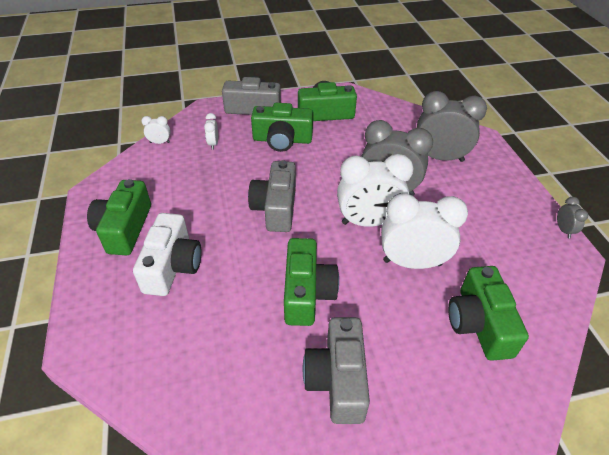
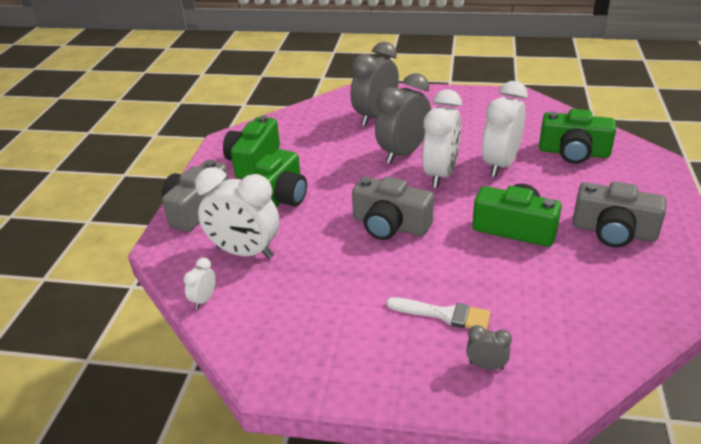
camera: 65 degrees left, 10 degrees down
green camera [87,179,151,255] -> none
white camera [133,213,202,296] -> white brush [386,297,491,330]
white clock [204,113,218,150] -> white clock [195,167,279,259], size x2.27
grey clock [557,197,588,239] -> grey clock moved to [466,325,512,370]

